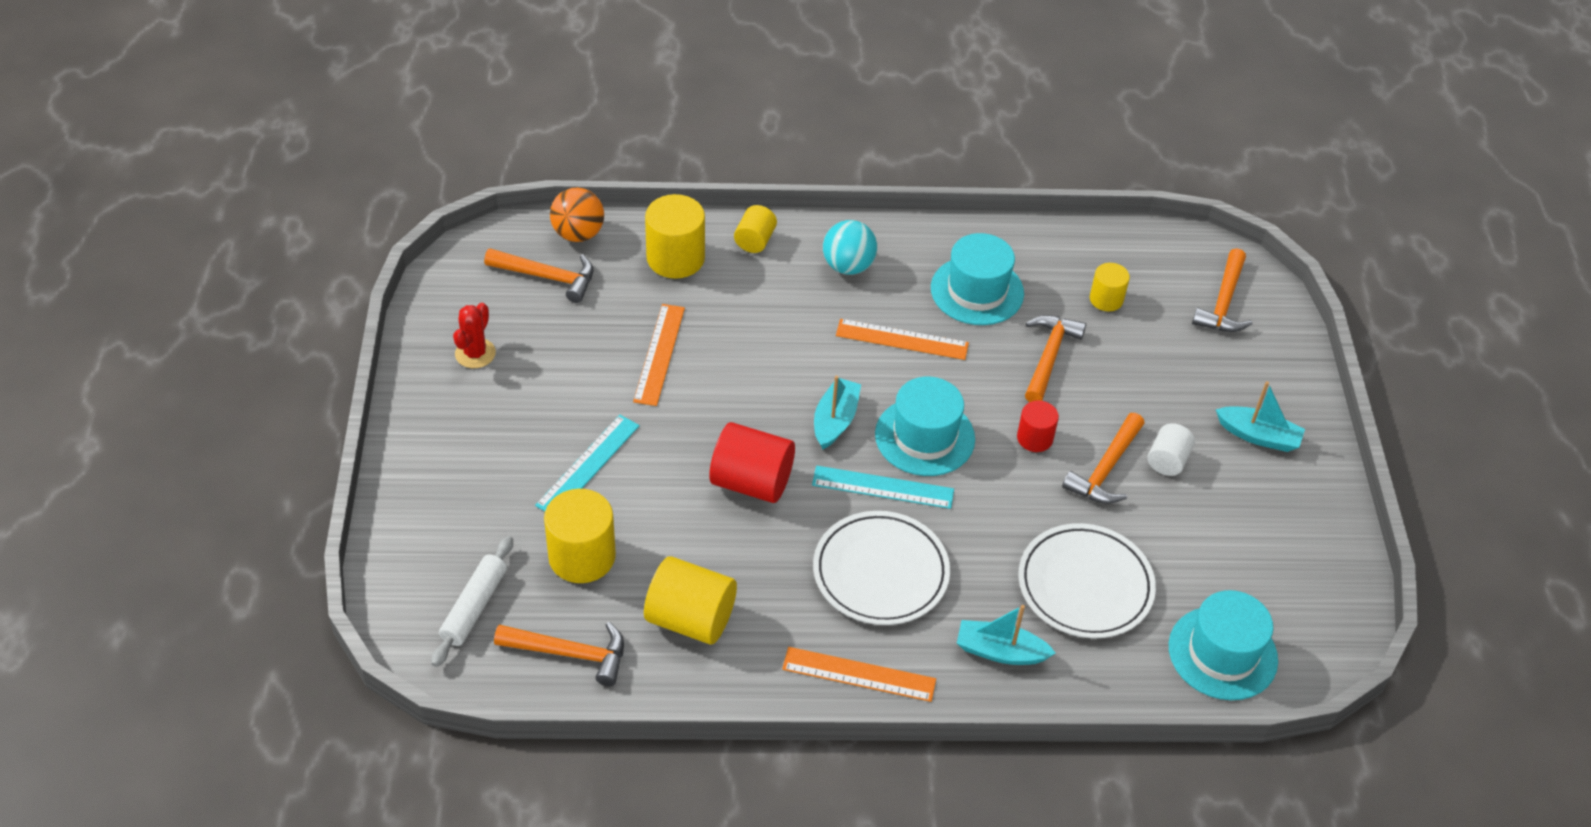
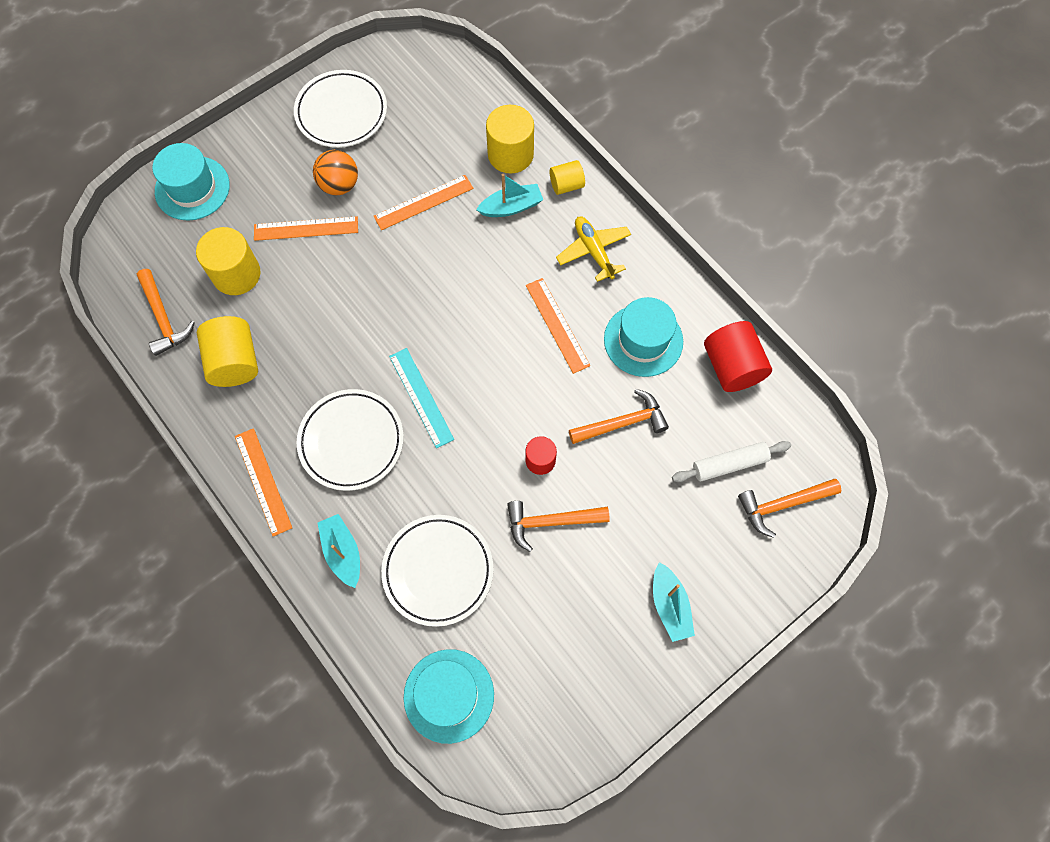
camera: 55 degrees right, 20 degrees up
white rolling pin [431,536,513,667] -> white rolling pin moved to [672,441,791,482]
red cactus [453,303,496,368] -> white plate [294,70,387,148]
orange hammer [484,248,593,303] -> none
turquoise ruler [535,415,640,511] -> orange ruler [254,216,358,241]
orange ball [550,188,604,242] -> orange ball moved to [313,150,358,195]
red cylinder [709,422,795,503] -> red cylinder moved to [704,321,772,392]
turquoise boat [814,376,861,450] -> turquoise boat moved to [476,174,543,217]
turquoise ball [823,220,877,275] -> yellow plane [556,216,631,282]
turquoise hat [875,377,975,476] -> turquoise hat moved to [153,143,230,221]
yellow cylinder [1090,263,1130,311] -> none
white cylinder [1147,423,1195,476] -> none

